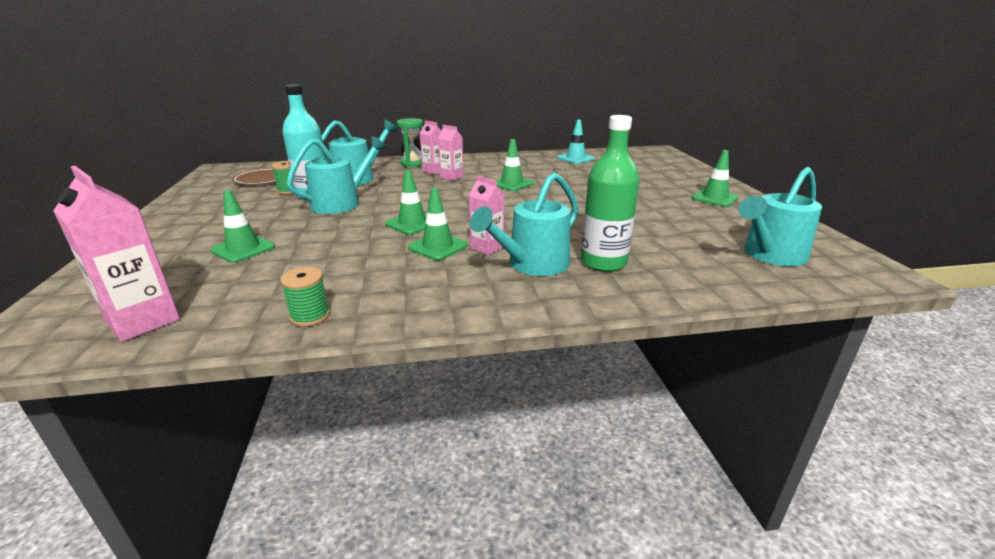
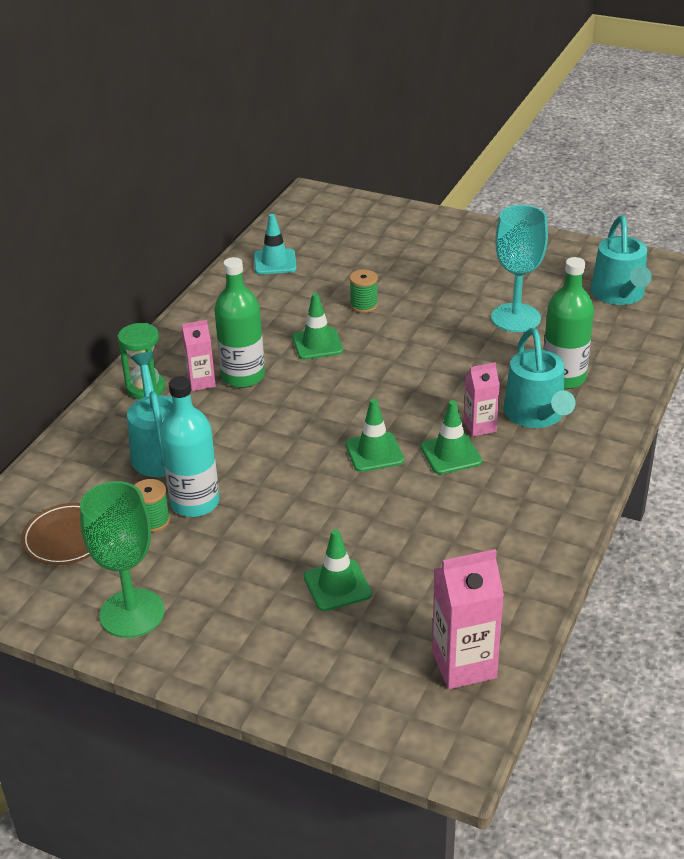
camera: 55 degrees left, 10 degrees up
green spool [280,267,330,327] -> green spool moved to [349,270,378,313]
turquoise watering can [286,136,386,214] -> none
pink carton [438,125,464,181] -> green bottle [214,257,265,388]
green traffic cone [692,150,739,207] -> none
none -> green goblet [80,481,165,638]
none -> turquoise goblet [491,205,548,332]

